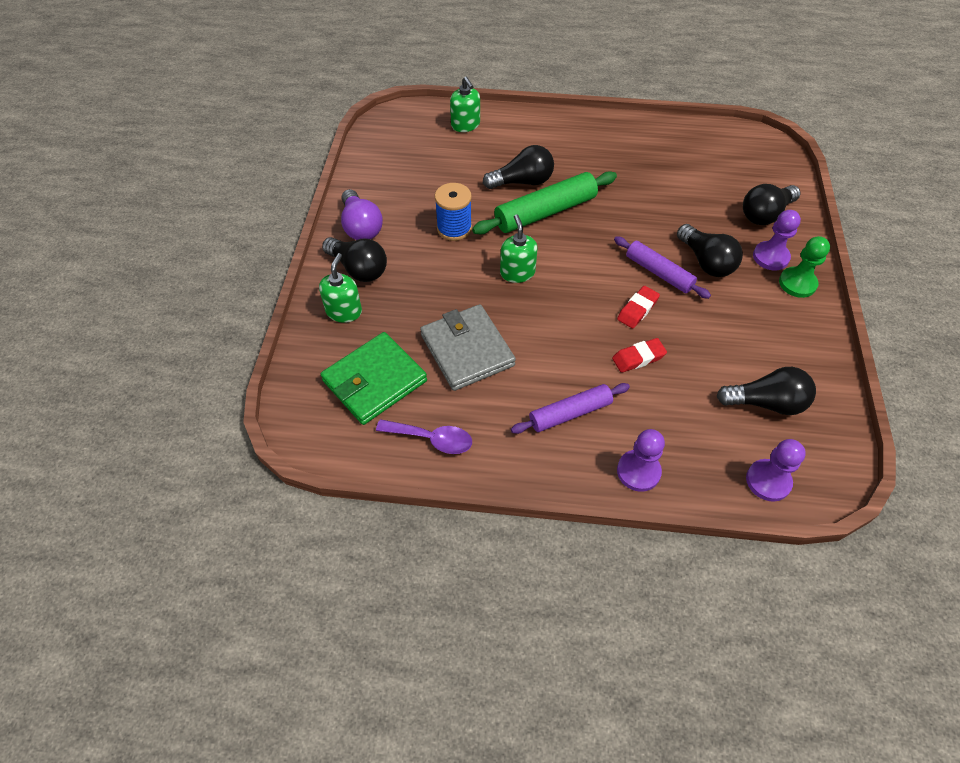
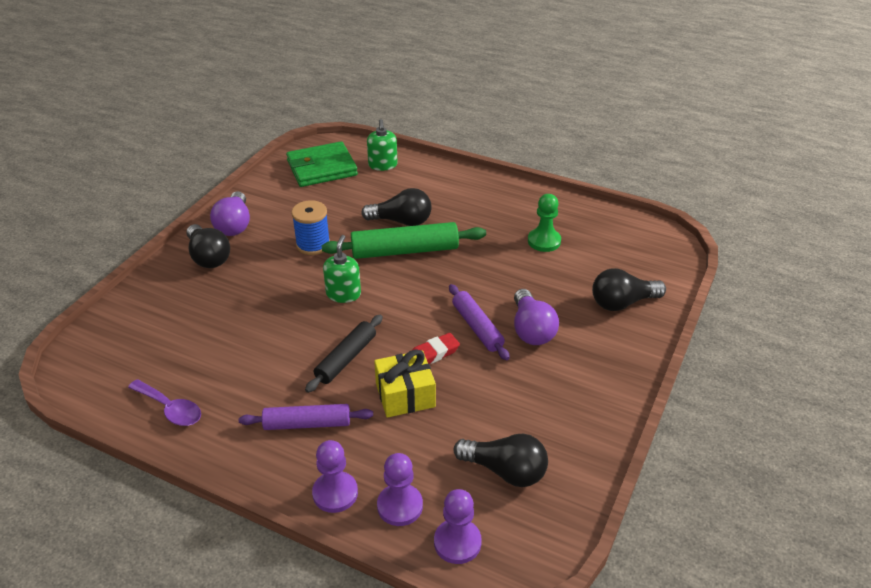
camera: 20 degrees right, 15 degrees down
green soap dispenser [319,253,362,323] -> none
green wallet [321,332,427,425] -> green wallet moved to [286,141,358,187]
grey wallet [420,304,516,391] -> none
red eraser [612,338,667,373] -> yellow gift [374,349,436,418]
black light bulb [677,224,743,277] -> purple light bulb [514,289,559,345]
purple pawn [753,210,801,271] -> purple pawn moved to [377,453,423,526]
green pawn [779,236,830,298] -> green pawn moved to [528,194,561,252]
none -> black rolling pin [305,315,383,393]

